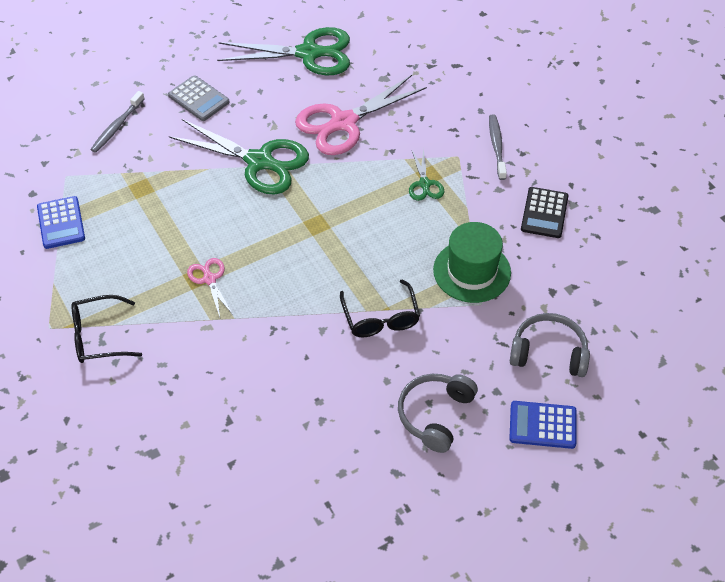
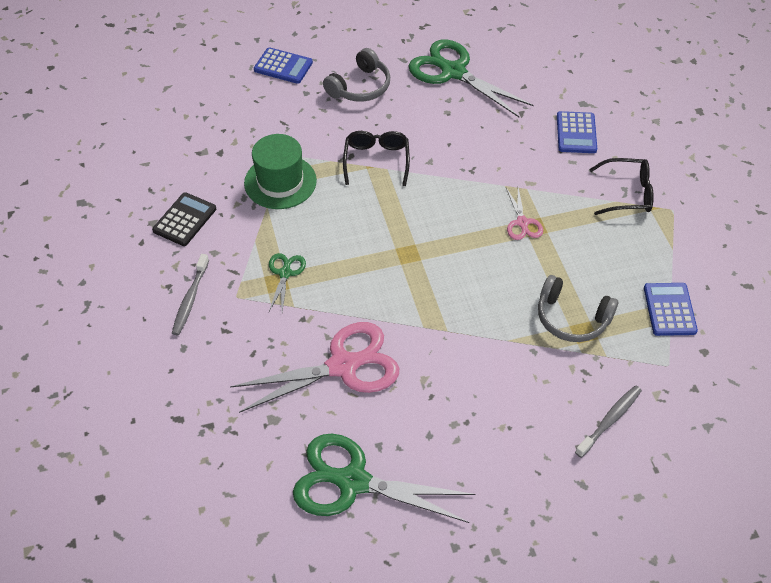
camera: 165 degrees left, 0 degrees up
grey calculator [168,75,230,121] -> none
green scissors [169,119,309,194] -> green scissors moved to [408,40,533,117]
grey headphones [510,313,590,377] -> grey headphones moved to [538,275,618,342]
none -> blue calculator [557,111,597,153]

